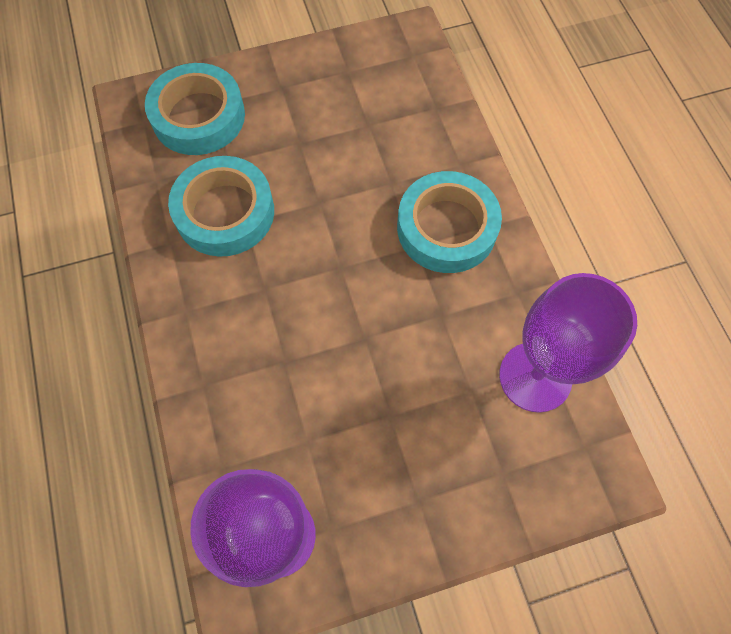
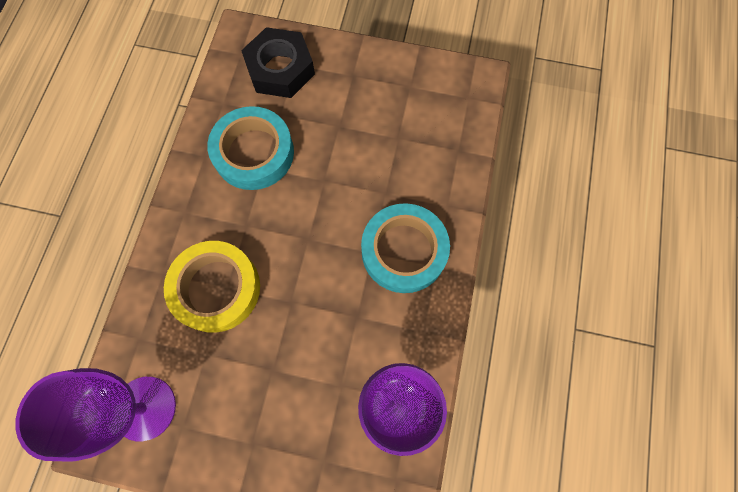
camera: 30 degrees right, 5 degrees up
turquoise tape [145,63,245,155] -> black nut [241,27,315,98]
none -> yellow tape [164,241,260,333]

